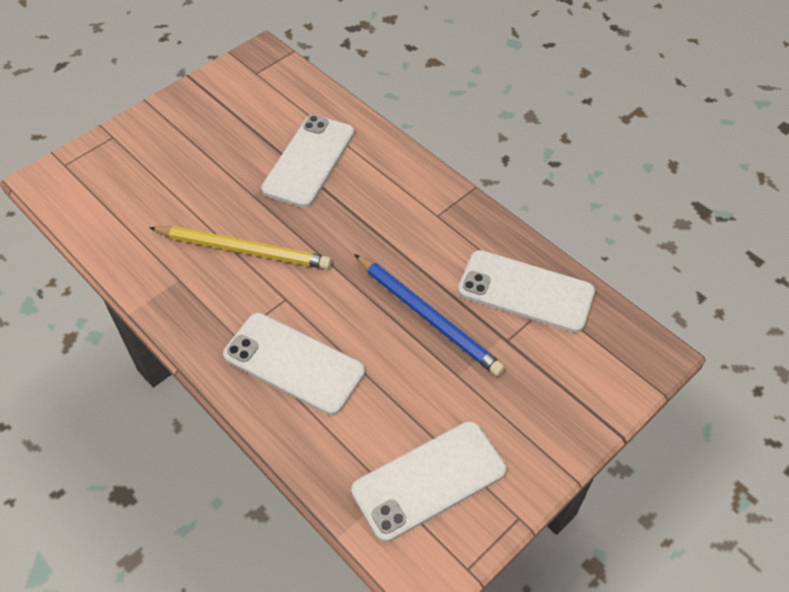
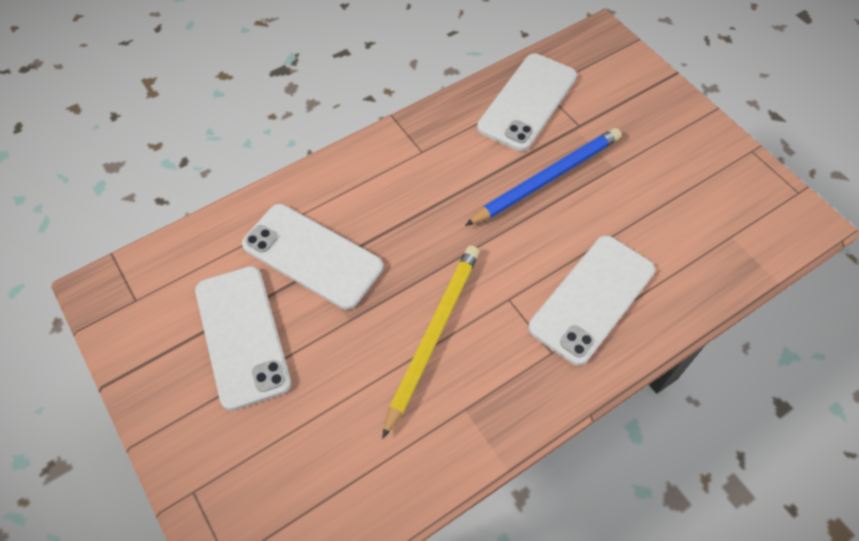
camera: 80 degrees left, 5 degrees up
white phone [351,421,506,542] -> white phone moved to [195,266,291,410]

